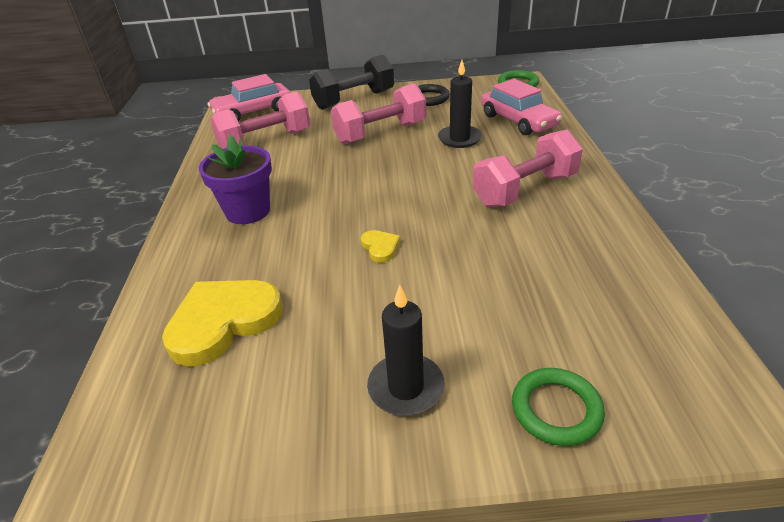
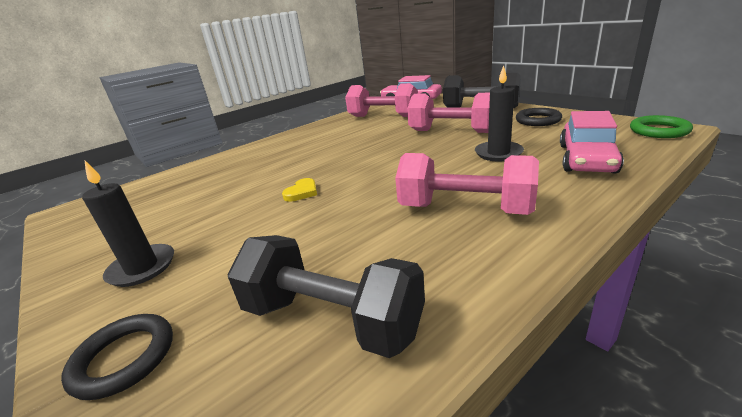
camera: 55 degrees right, 10 degrees down
yellow heart [162,280,283,367] -> none
purple flower pot [199,135,272,224] -> none
green ring [512,368,605,446] -> black ring [61,314,173,400]
none -> black dumbbell [227,235,425,358]

